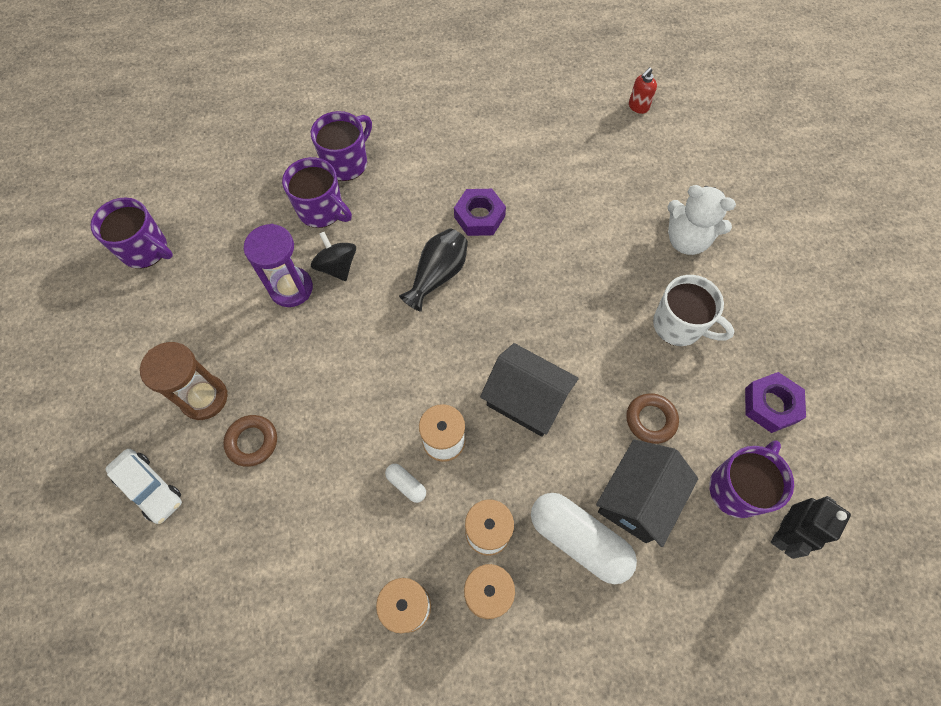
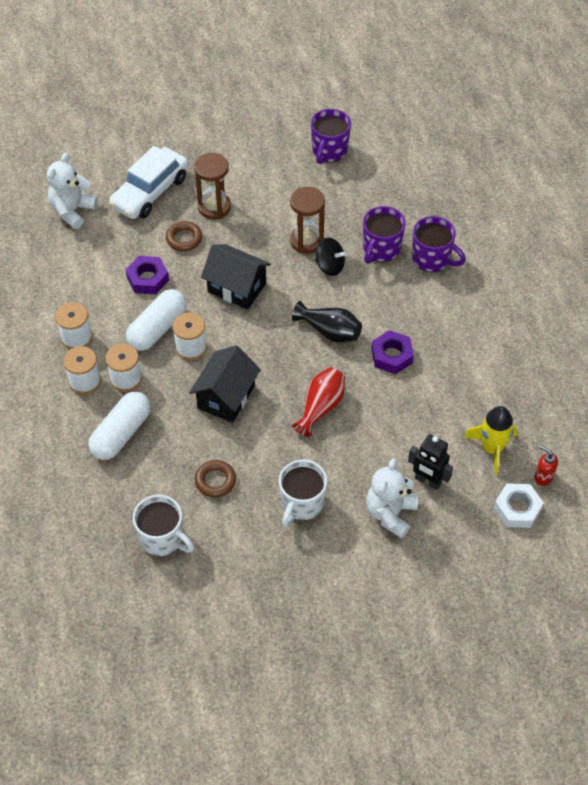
camera: 85 degrees right, 10 degrees down
white car [106,449,182,524] -> white car [109,146,188,219], size x1.64
purple hourglass [244,224,313,307] -> brown hourglass [290,187,325,254]
black spinning top [311,232,356,281] -> black spinning top turned 60 degrees clockwise [315,238,347,276]
white capsule [385,464,426,503] -> white capsule [126,289,187,351], size x2.25
black house [596,439,698,547] -> black house moved to [201,244,271,309]
purple mug [709,441,794,518] -> white mug [133,495,194,556]
purple nut [745,372,806,433] -> purple nut moved to [126,256,169,294]
black robot [771,496,851,559] -> black robot moved to [408,434,453,490]
none -> white teddy bear [47,153,98,229]
none -> red vase [292,367,345,437]
none -> yellow rocket [464,406,518,475]
none -> white nut [494,483,544,528]

